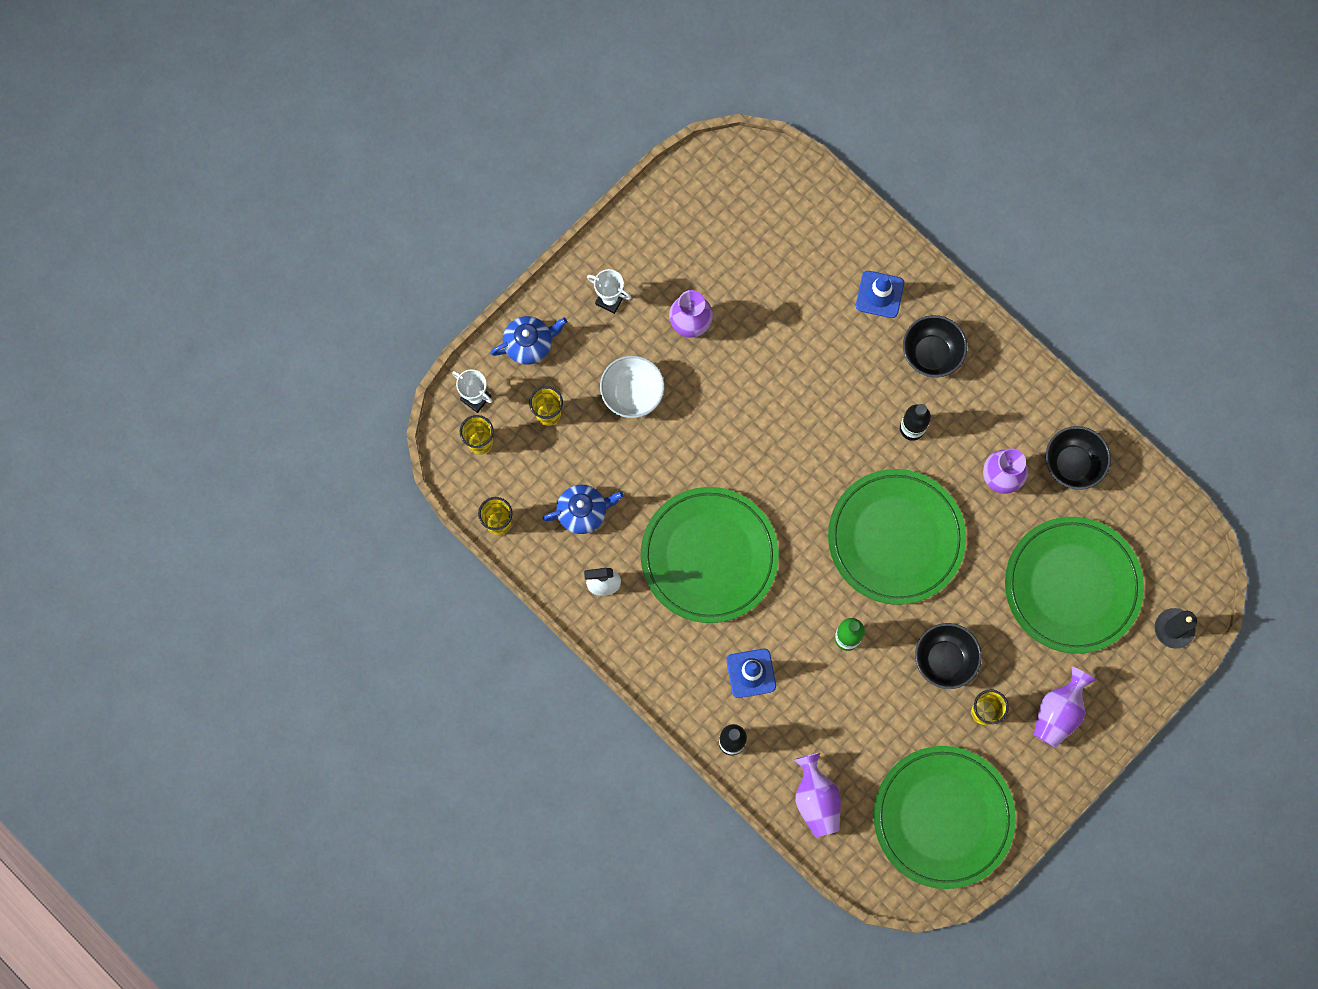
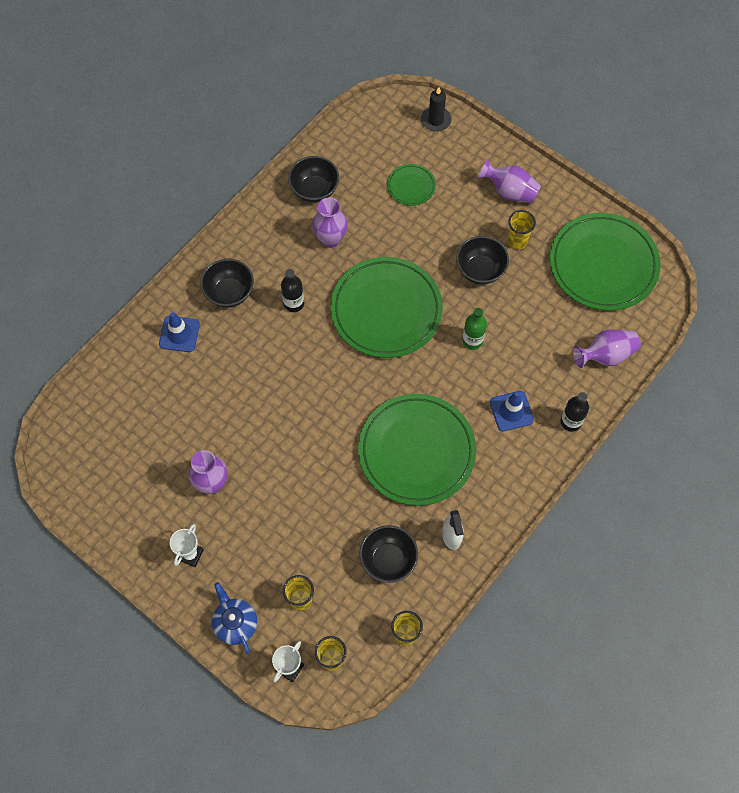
camera: 95 degrees left, 10 degrees down
blue teapot [542,485,624,534] -> black bowl [359,525,418,583]
white bowl [600,356,665,418] -> none
green plate [1005,517,1144,654] -> green plate [387,164,436,206], size x0.45

